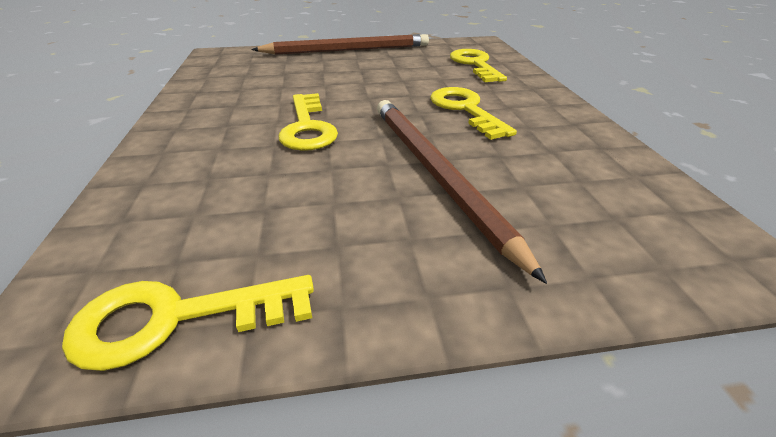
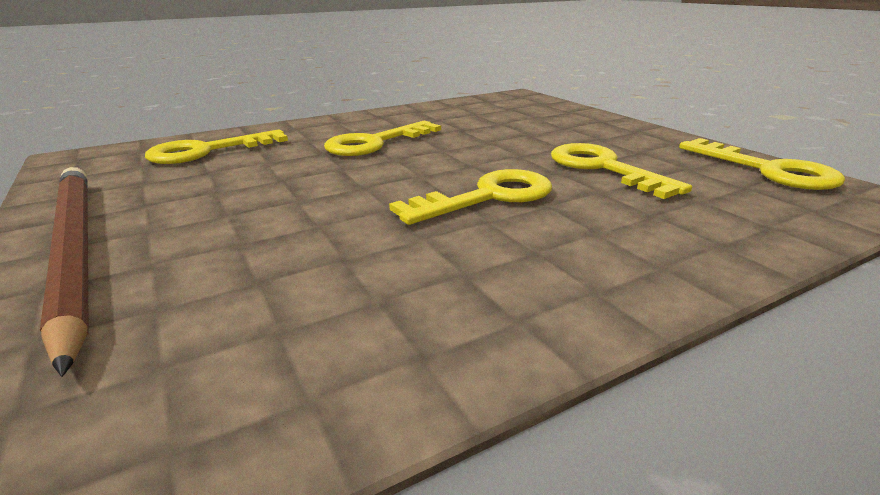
camera: 110 degrees left, 10 degrees down
brown pencil [377,100,547,284] -> none
none -> yellow key [551,143,692,199]

